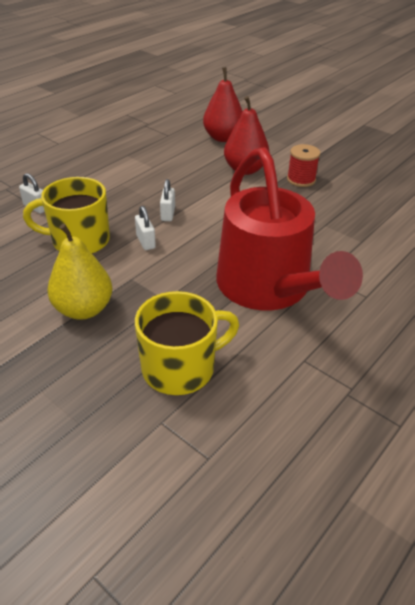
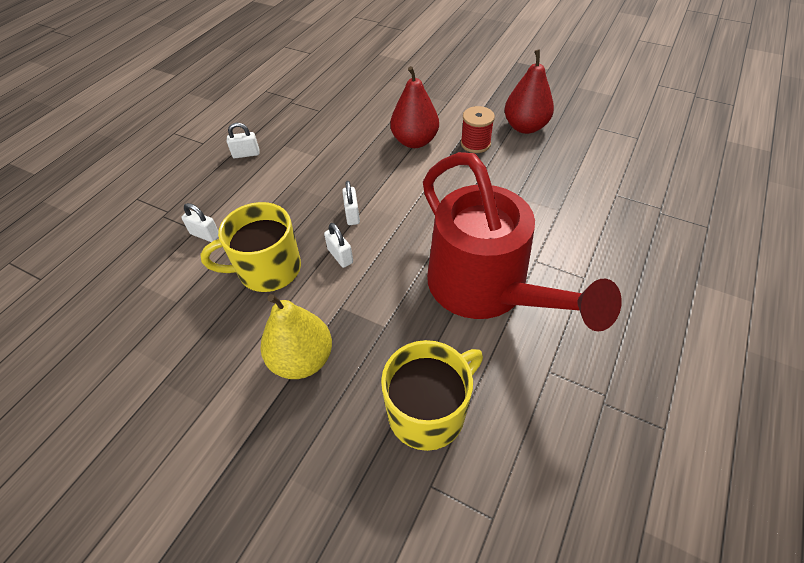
camera: 10 degrees left, 10 degrees up
red pear [203,67,243,142] -> red pear moved to [504,50,554,134]
none -> white padlock [227,123,259,158]

